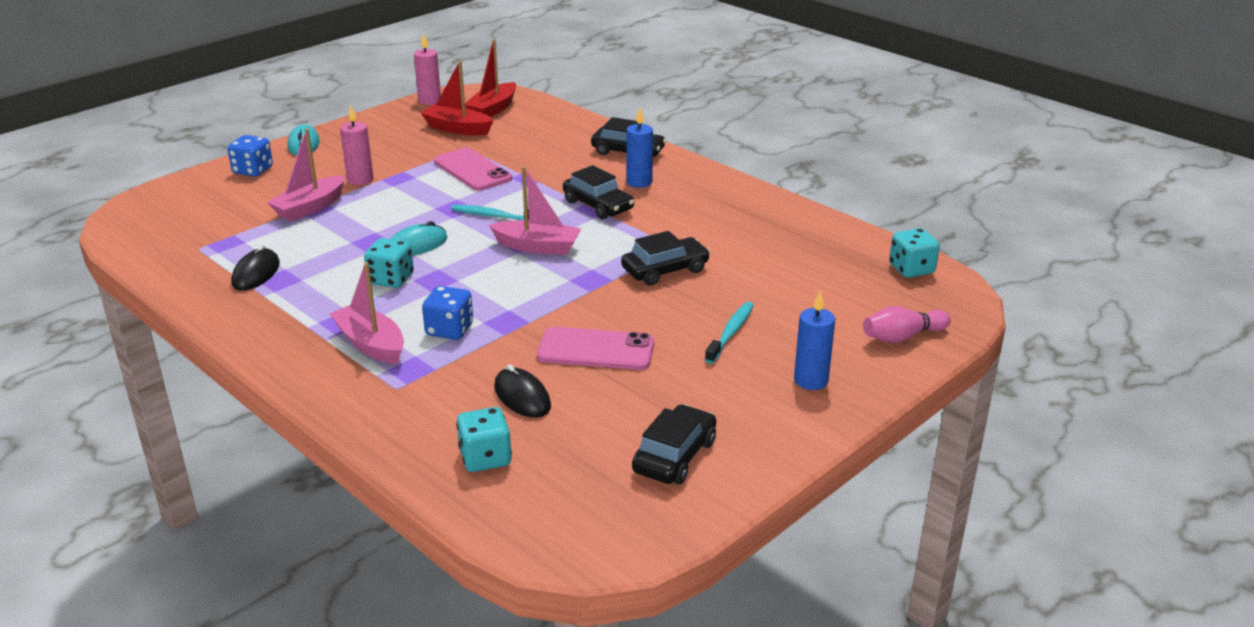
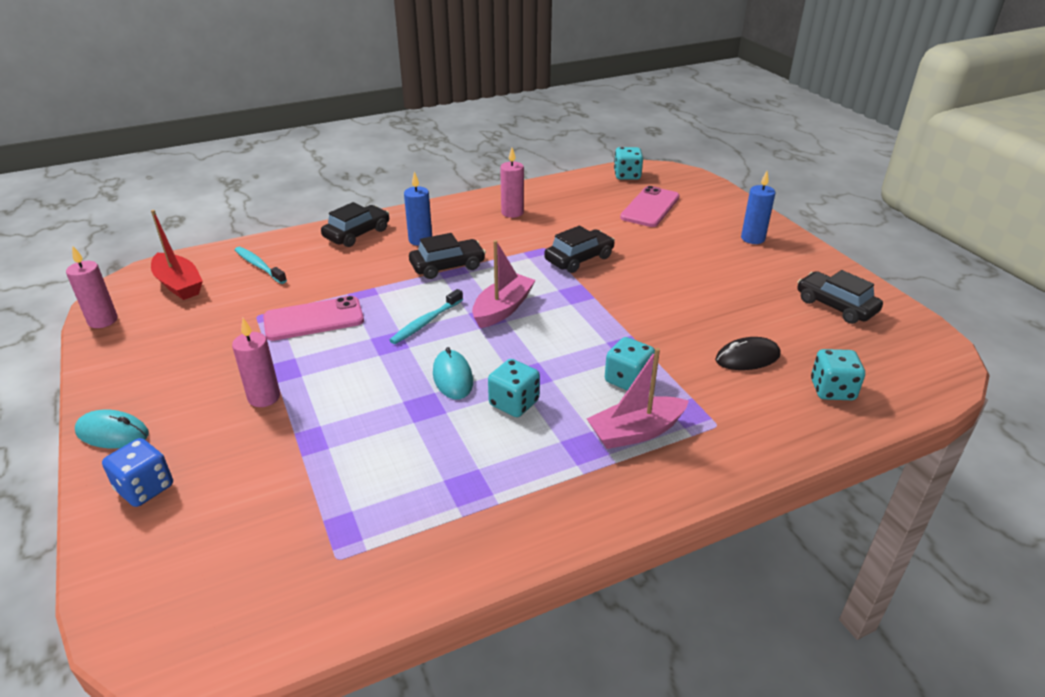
camera: 70 degrees left, 5 degrees up
black mouse [231,245,280,291] -> none
pink boat [267,128,345,221] -> none
red boat [421,61,493,135] -> none
blue dice [422,286,473,340] -> turquoise dice [605,337,655,391]
pink phone [537,327,654,370] -> pink phone moved to [620,186,680,227]
black car [621,231,710,285] -> black car turned 60 degrees clockwise [544,226,615,273]
turquoise toothbrush [705,302,754,364] -> turquoise toothbrush moved to [235,247,287,284]
pink bowling pin [863,306,951,343] -> none
none -> pink candle [500,148,524,218]

